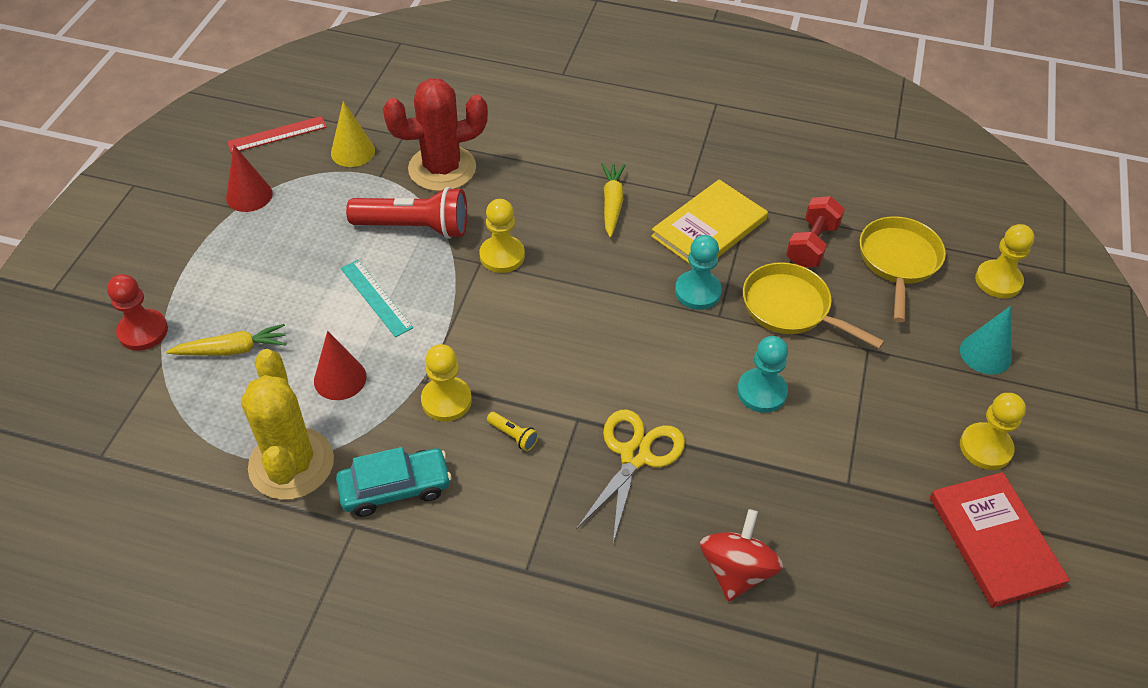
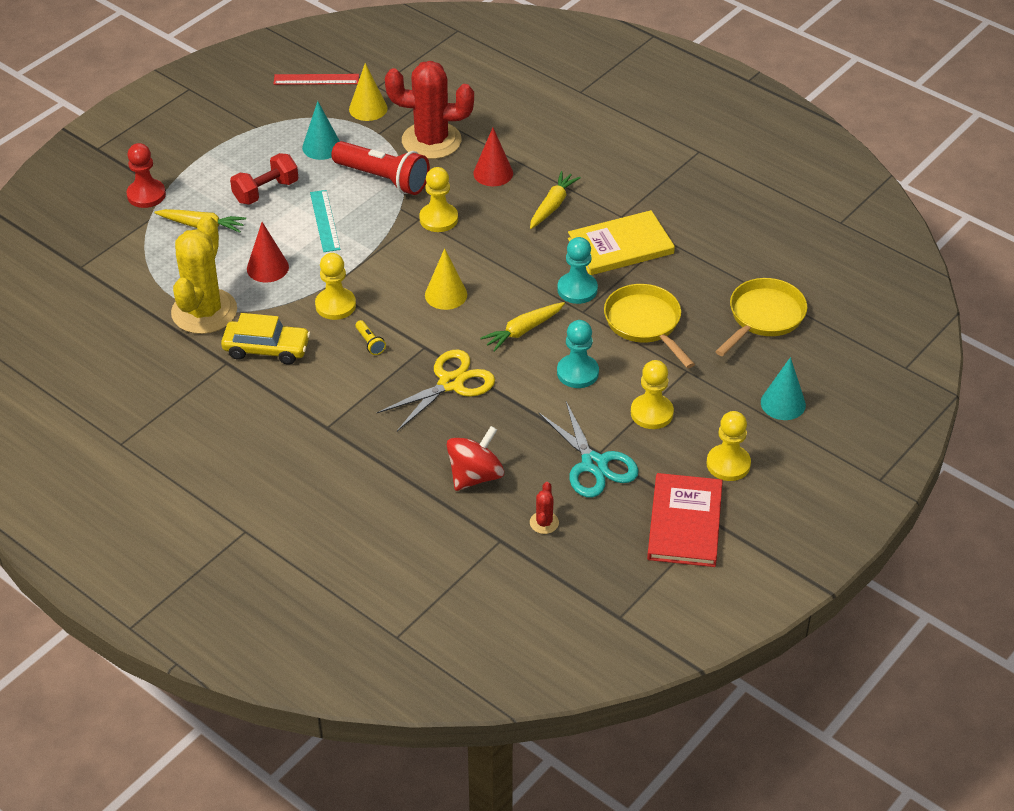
camera: 25 degrees right, 5 degrees down
red cone [226,145,273,212] -> red cone moved to [473,128,513,186]
turquoise car [336,447,452,517] -> yellow car [221,313,311,365]
red dumbbell [786,196,845,267] -> red dumbbell moved to [230,153,299,205]
yellow pawn [975,224,1034,298] -> yellow pawn moved to [631,360,674,429]
none -> turquoise cone [302,101,340,160]
none -> yellow cone [425,248,467,310]
none -> yellow carrot [480,302,565,352]
none -> red cactus [530,482,559,534]
none -> turquoise scissors [539,402,639,497]

